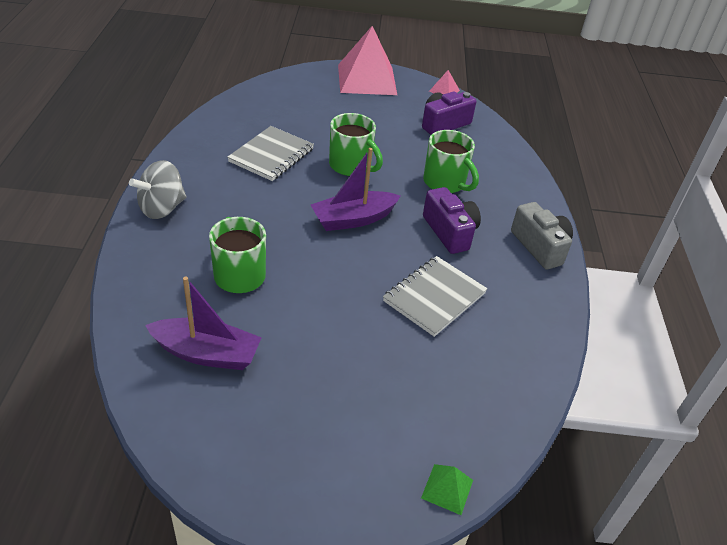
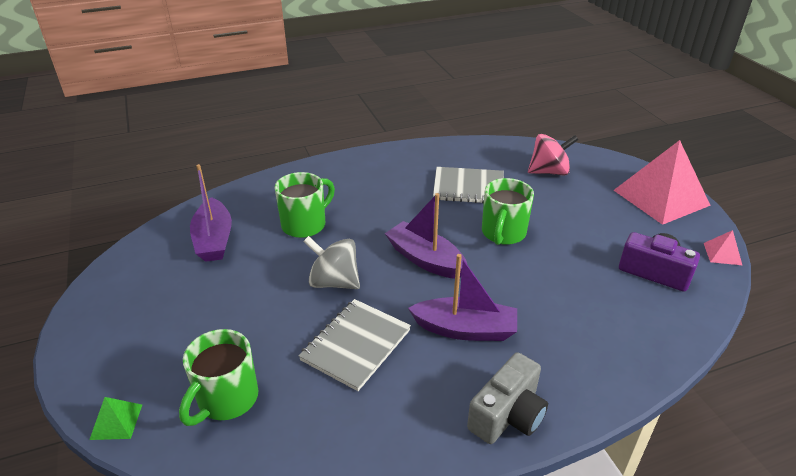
camera: 70 degrees right, 5 degrees down
grey spinning top [129,160,187,219] -> grey spinning top moved to [303,236,360,289]
grey notebook [383,256,488,337] -> grey notebook turned 75 degrees counterclockwise [298,299,411,391]
green mug [423,130,479,193] -> green mug moved to [179,329,258,426]
purple camera [423,187,481,254] -> purple boat [408,254,517,341]
none -> pink spinning top [528,134,579,175]

